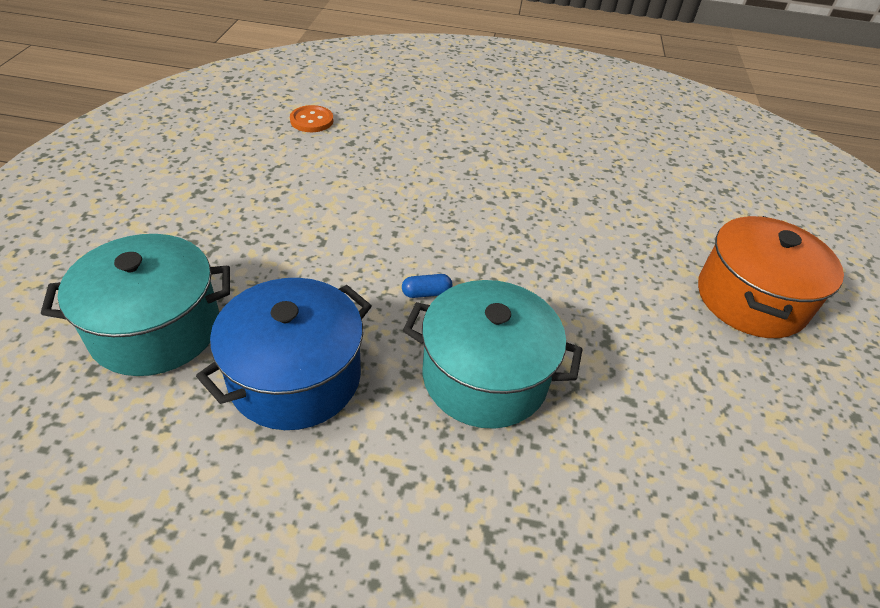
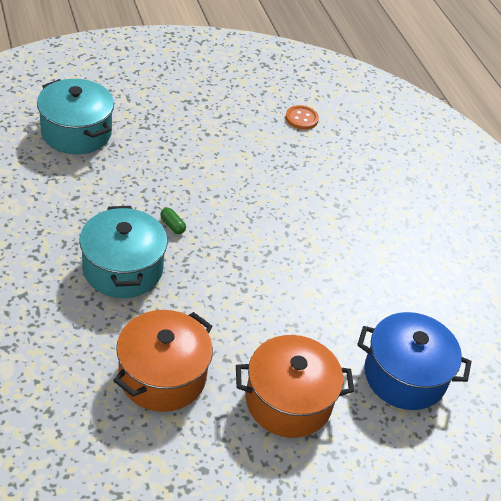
camera: 60 degrees right, 0 degrees up
blue pot [196,278,371,430] -> blue pot moved to [357,312,472,410]
blue capsule [402,274,452,298] -> green capsule [160,208,186,234]
none -> orange pot [113,310,213,412]

